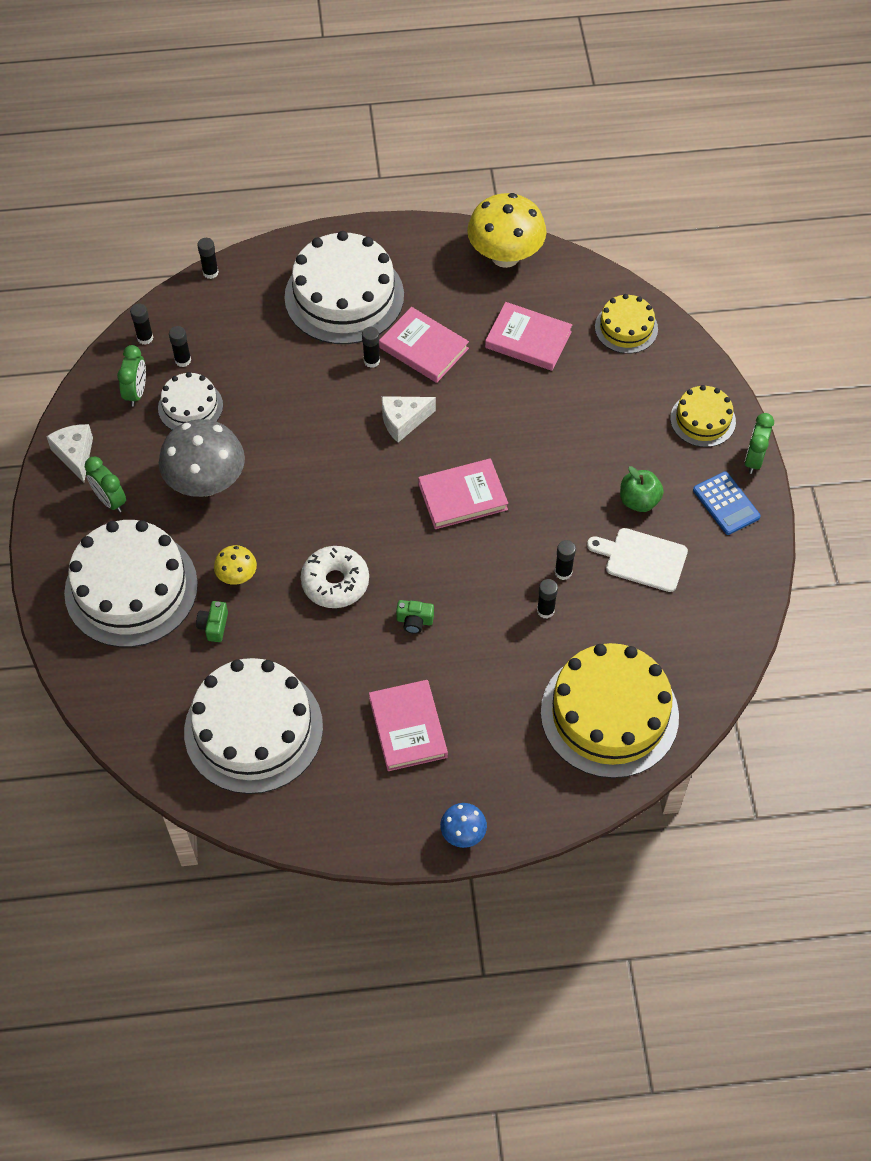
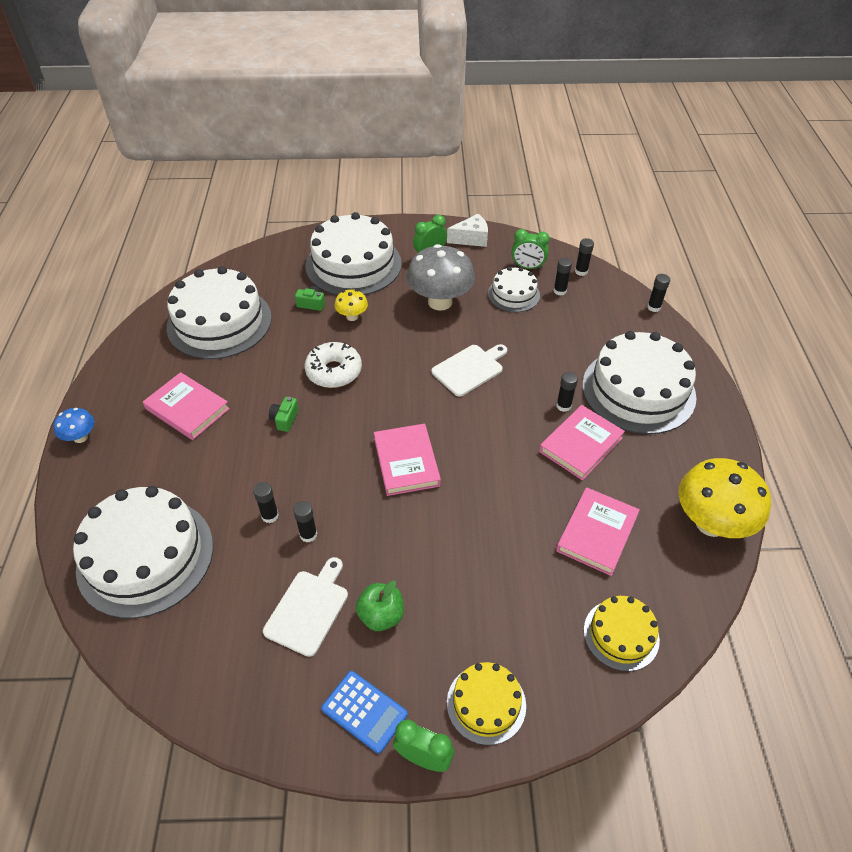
camera: 95 degrees right, 10 degrees down
pink book [369,680,448,771] -> pink book turned 45 degrees clockwise [143,372,230,440]
white cheese [382,396,436,442] -> none
yellow cake [541,643,679,778] -> white cake [73,486,213,619]
blue calculator [693,471,761,535] -> blue calculator turned 120 degrees counterclockwise [321,671,408,754]
none -> white cutting board [432,344,507,397]

